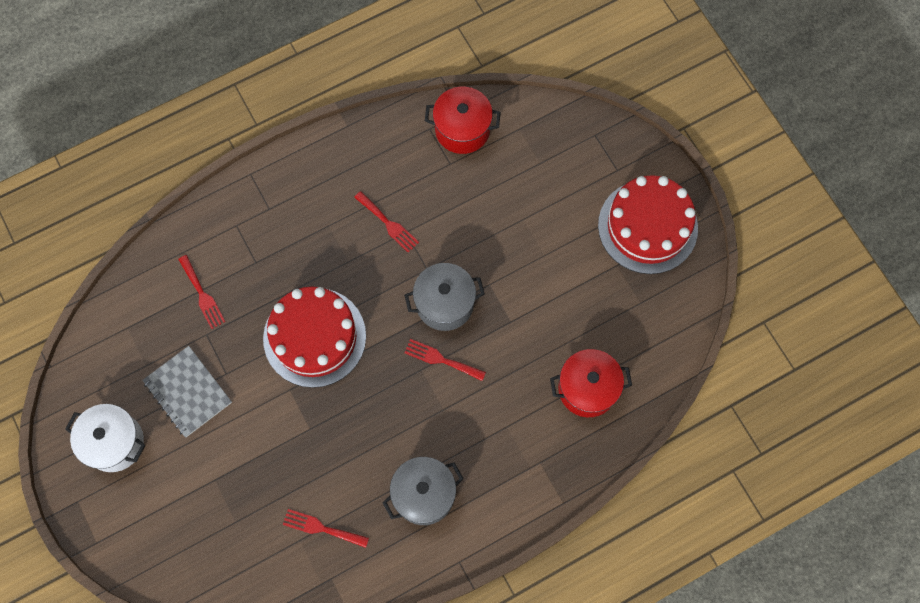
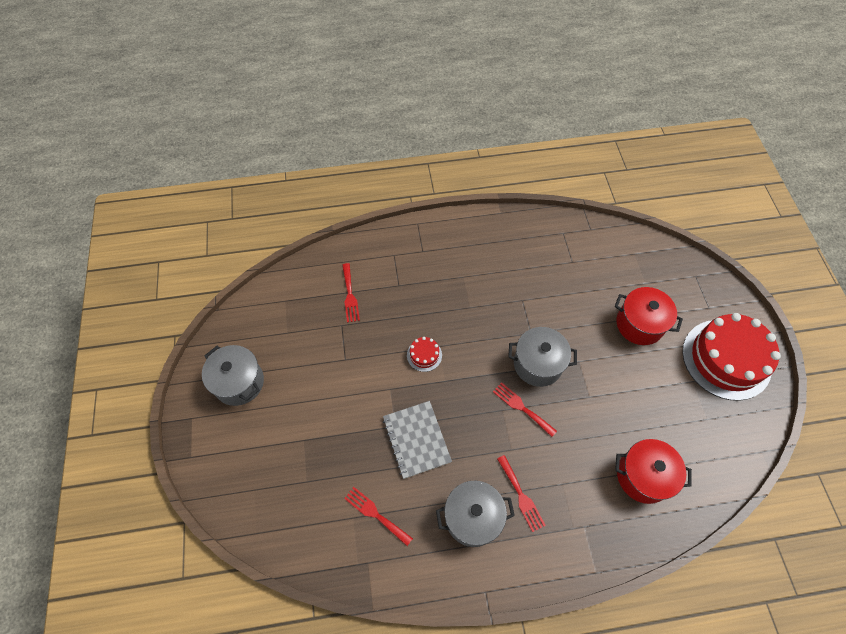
camera: 20 degrees right, 10 degrees down
white pot [65,404,145,472] -> grey pot [202,345,264,406]
grey notebook [142,346,232,437] -> grey notebook moved to [383,401,452,479]
red cake [263,287,366,388] -> red cake [407,337,442,372], size x0.41
red fork [354,191,419,253] -> red fork moved to [497,455,546,532]
red pot [425,87,501,154] -> red pot moved to [615,287,683,345]

